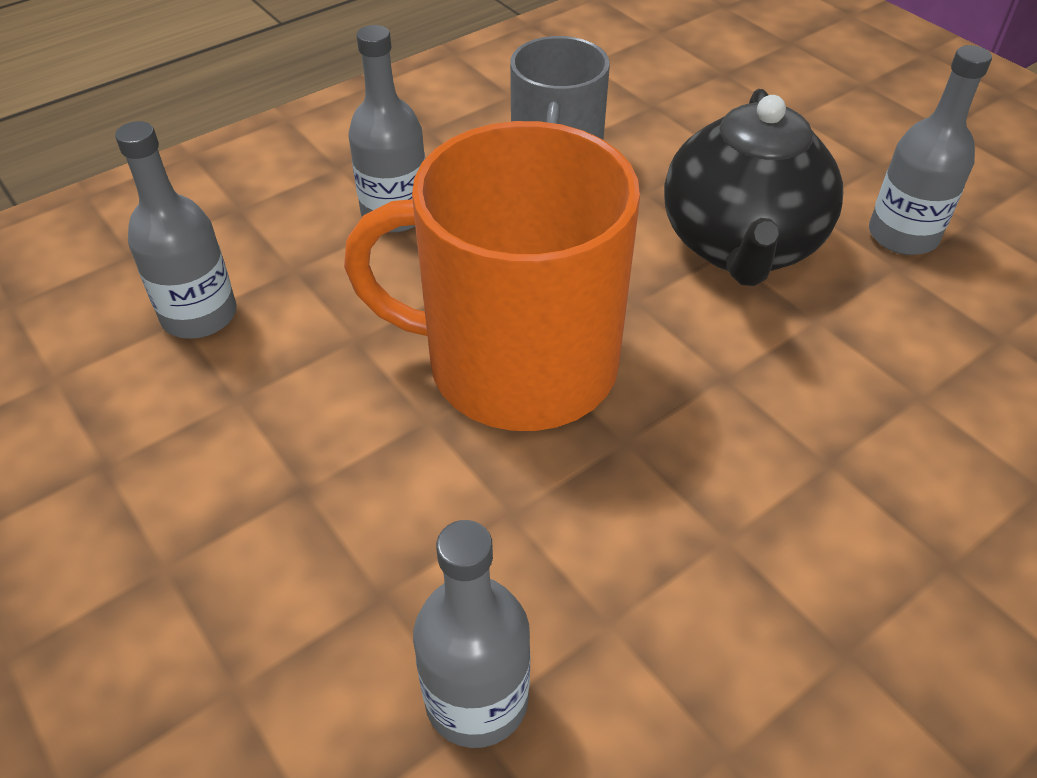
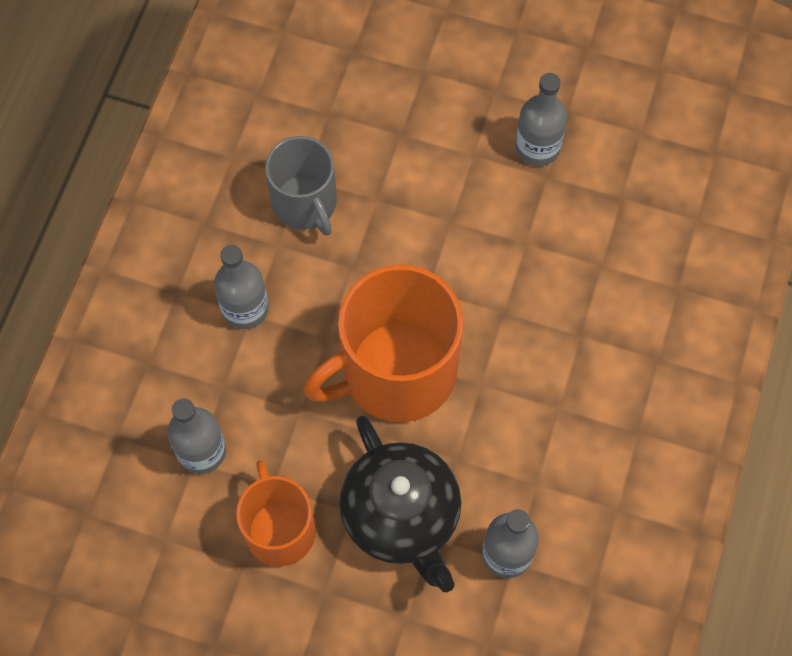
camera: 35 degrees left, 20 degrees up
black teapot [664,89,843,286] -> black teapot moved to [339,416,461,592]
none -> orange mug [236,460,316,567]

